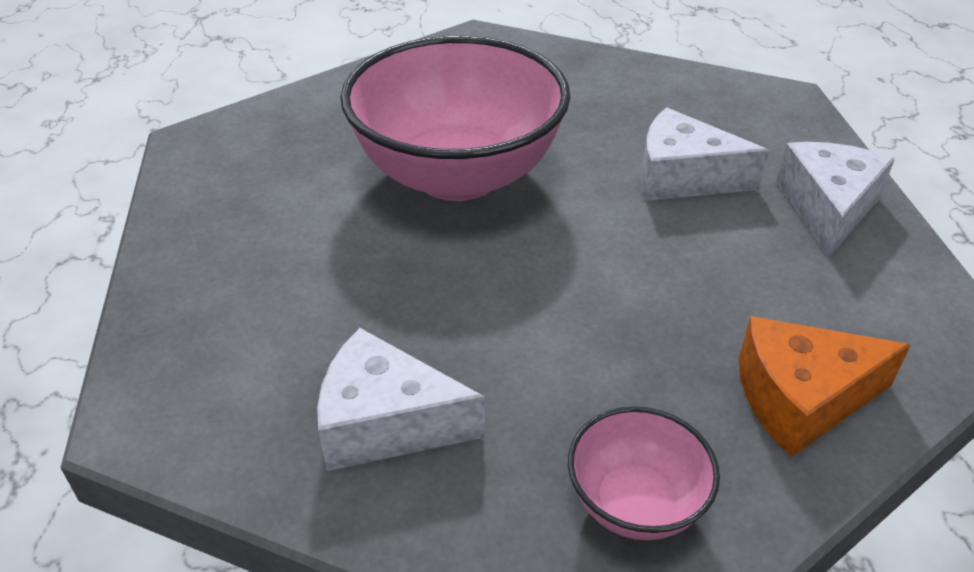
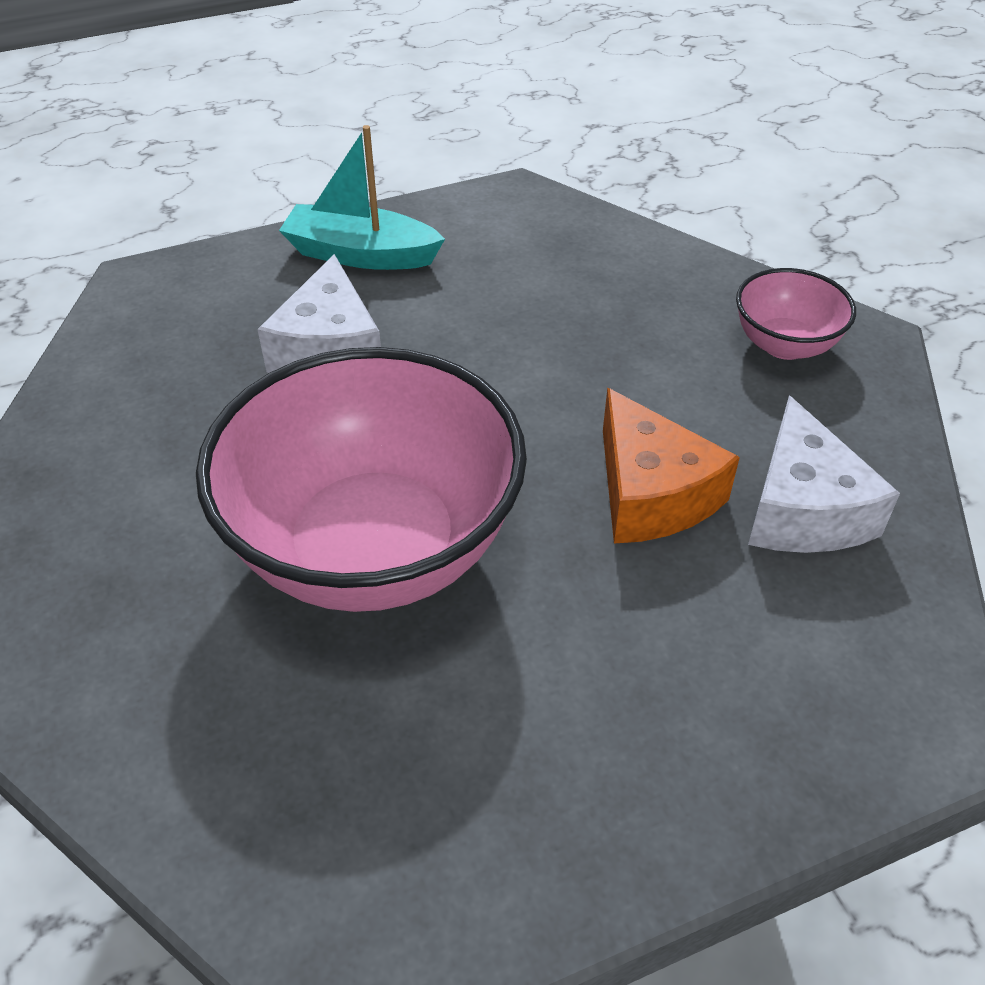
camera: 105 degrees left, 5 degrees up
orange cheese [739,316,911,457] -> orange cheese moved to [603,388,740,544]
white cheese [776,142,895,257] -> turquoise boat [279,125,445,270]

